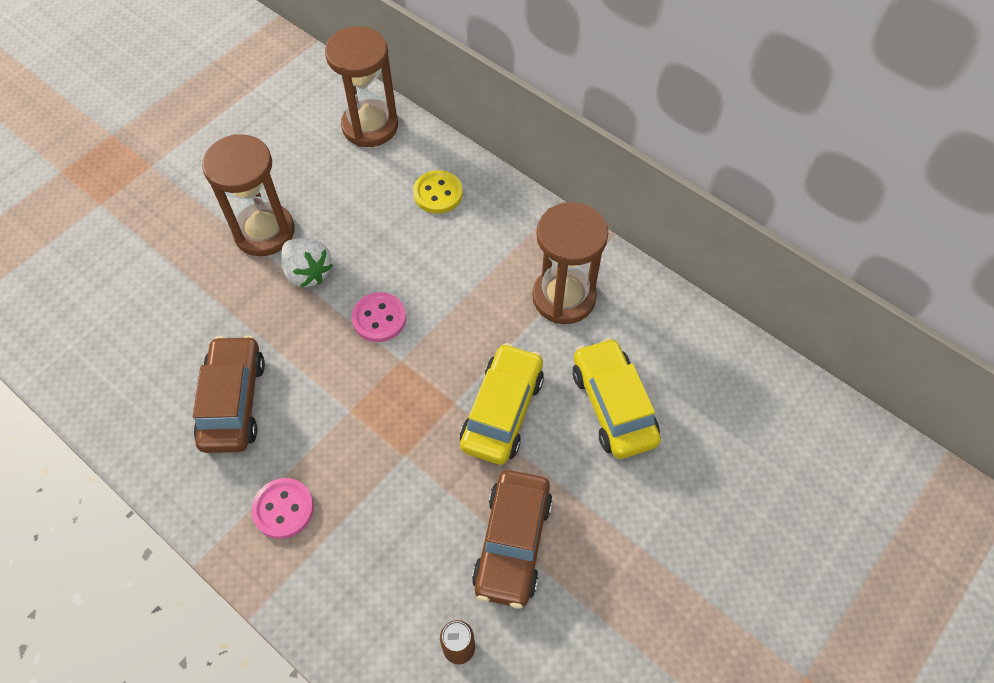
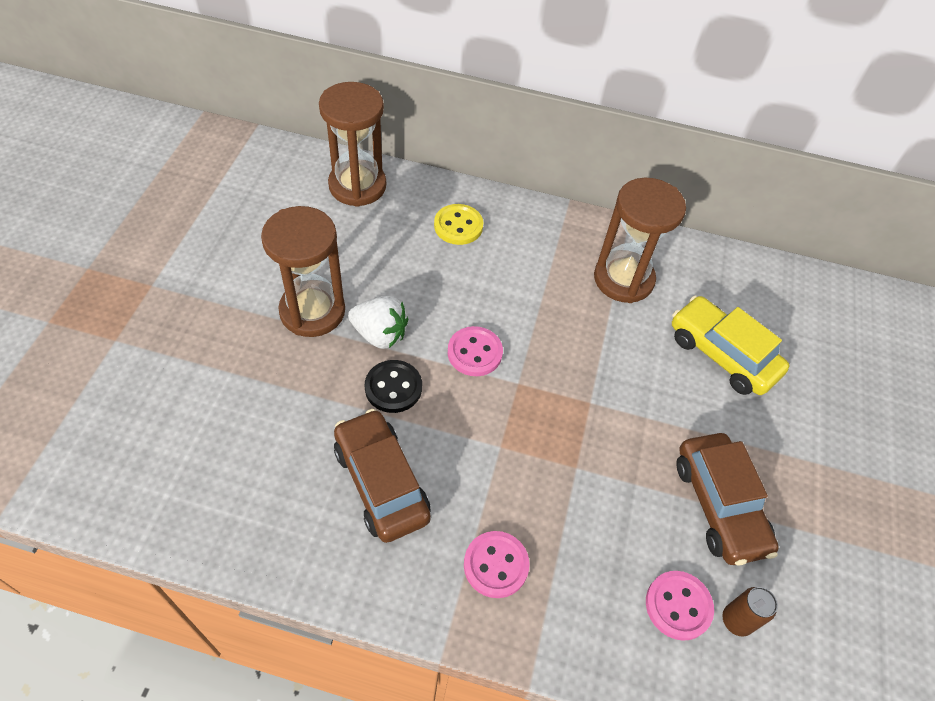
camera: 30 degrees left, 5 degrees down
yellow car [460,343,544,465] -> none
none -> black button [365,360,422,413]
none -> pink button [646,571,714,641]

